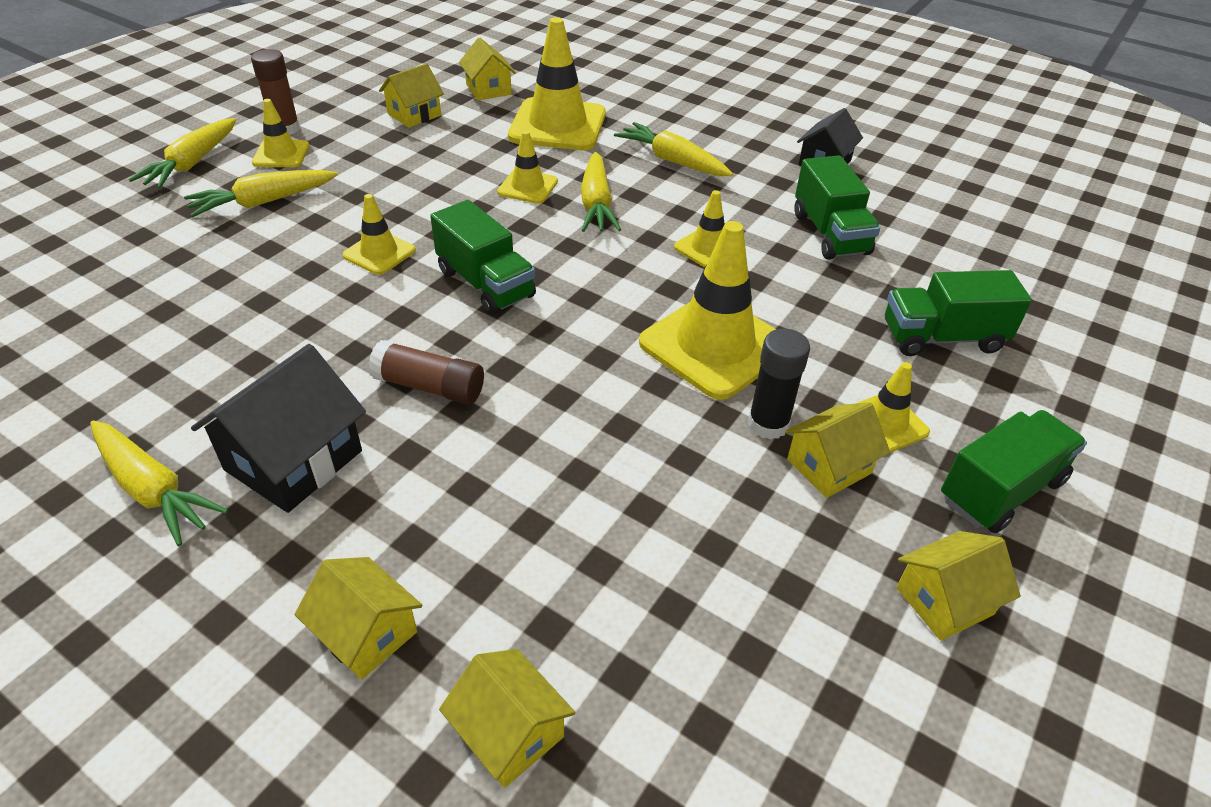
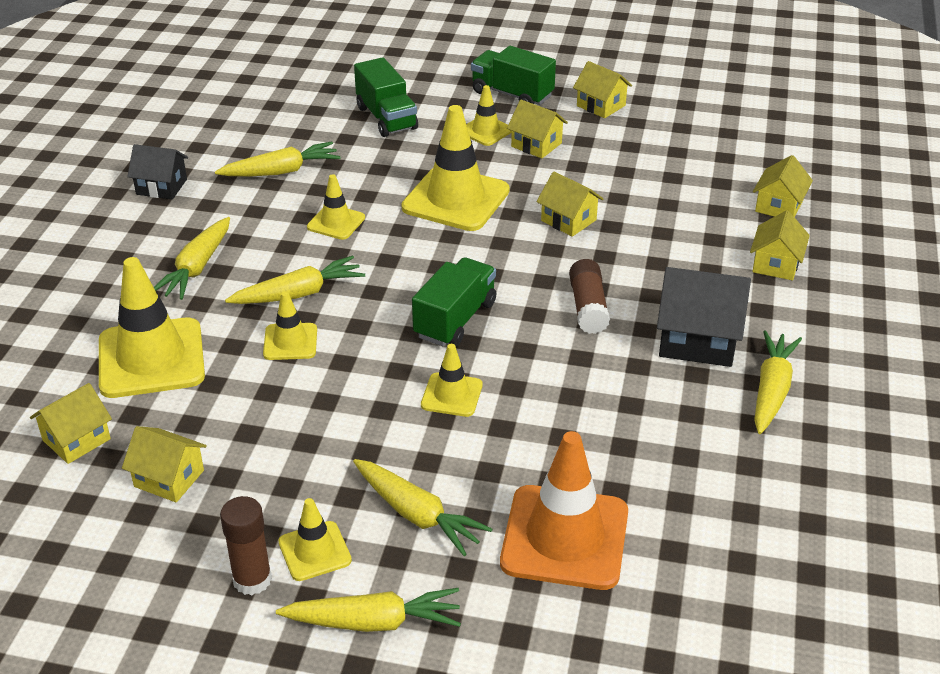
camera: 110 degrees left, 5 degrees down
black glue stick [748,328,810,440] -> none
green truck [794,155,880,260] -> yellow carrot [215,141,341,176]
none -> orange traffic cone [500,431,628,590]
none -> yellow house [536,172,603,237]

